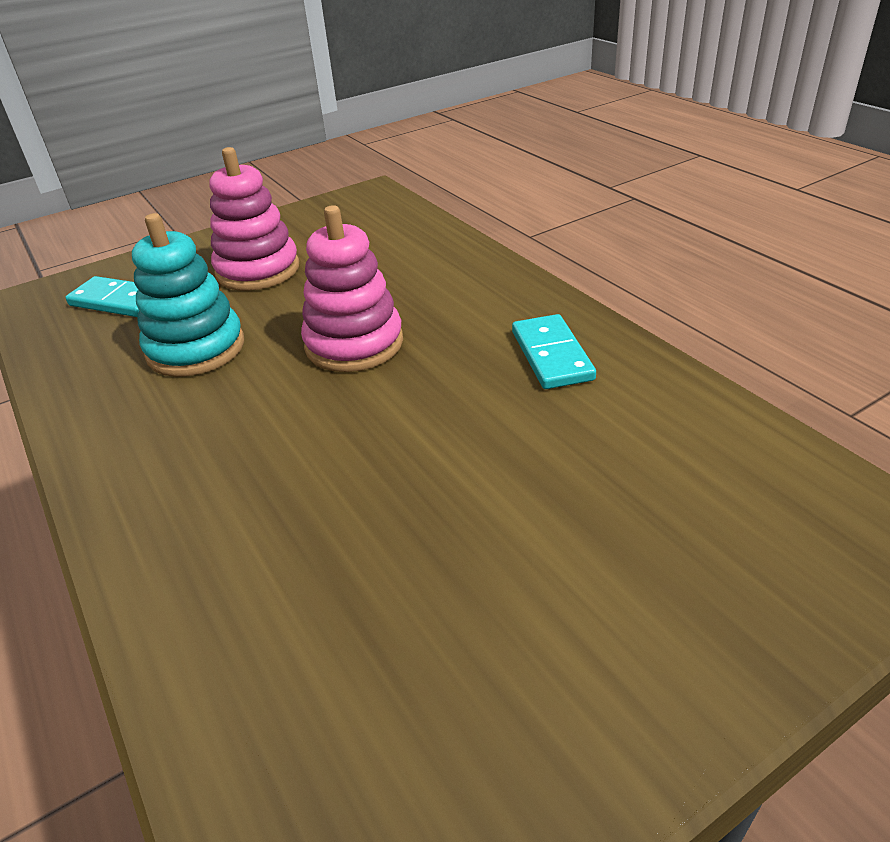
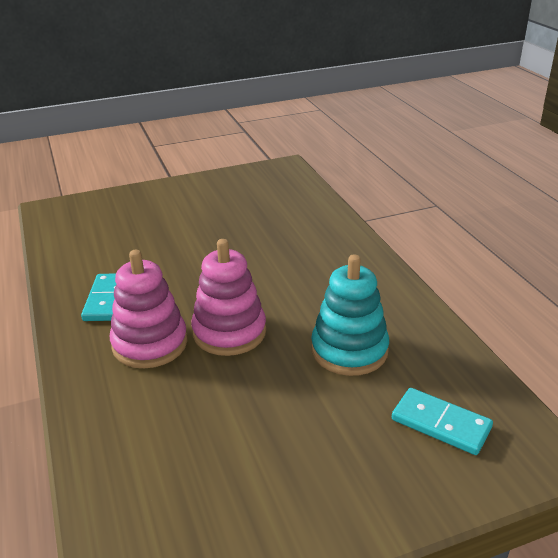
camera: 170 degrees left, 5 degrees down
pink stacking toy [209,147,299,291] -> pink stacking toy moved to [110,250,187,368]

